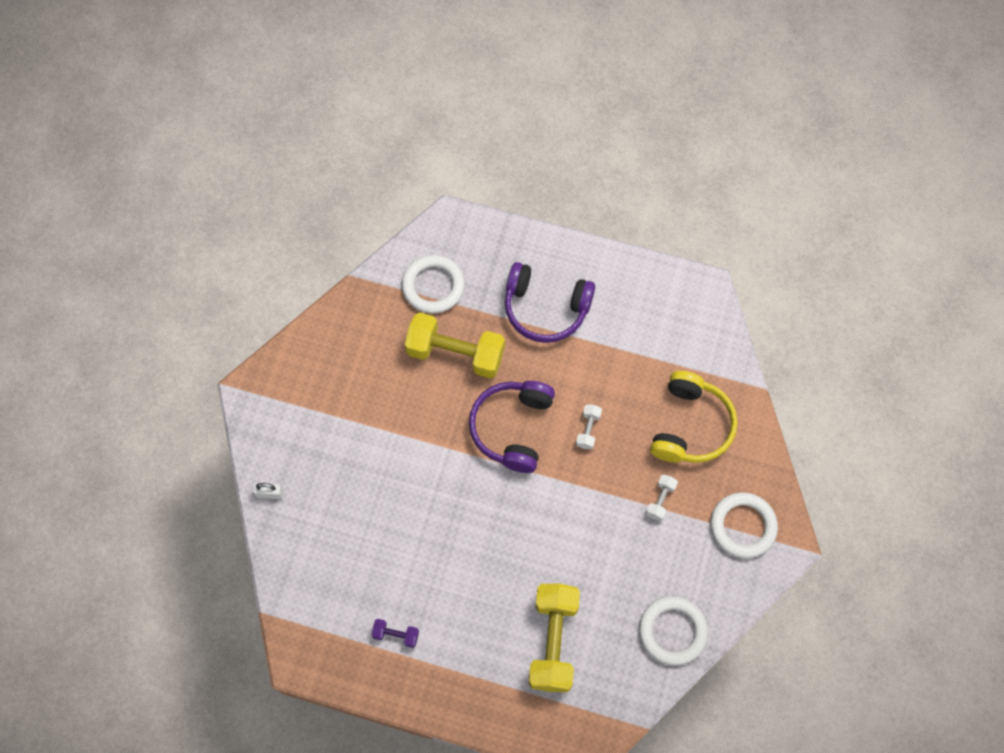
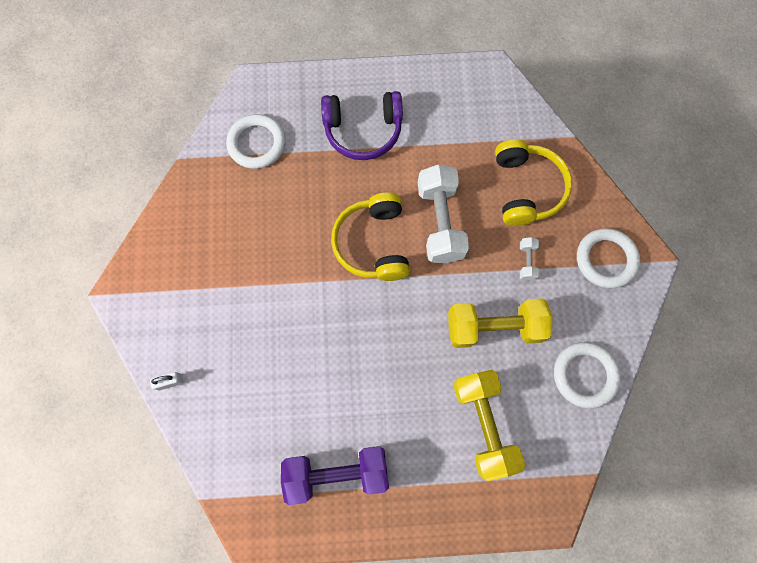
camera: 20 degrees left, 5 degrees up
purple dumbbell [371,619,419,648] -> purple dumbbell [281,446,389,505], size x2.26
yellow dumbbell [405,312,505,378] -> yellow dumbbell moved to [448,298,552,348]
purple headphones [469,381,555,473] -> yellow headphones [331,192,410,281]
white dumbbell [576,404,602,449] -> white dumbbell [418,164,469,263], size x2.26

